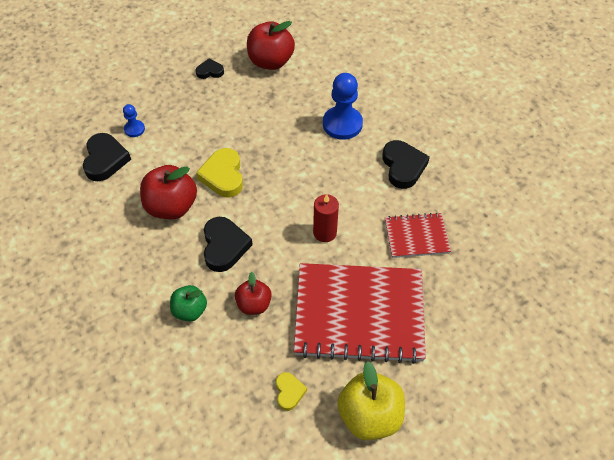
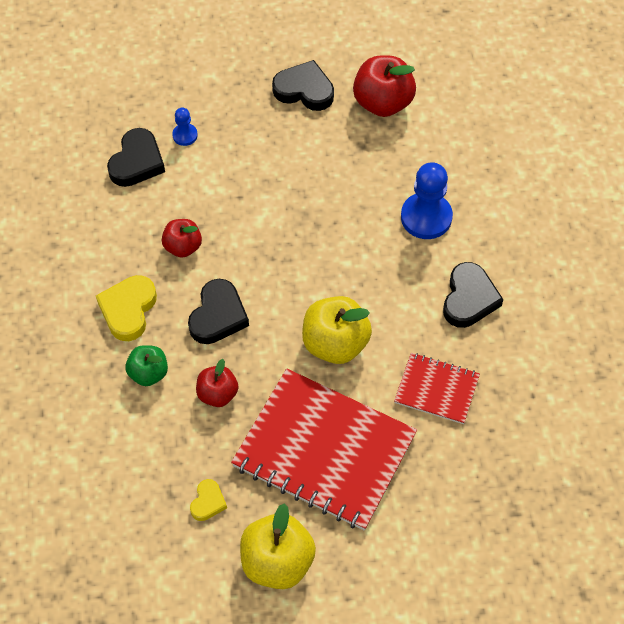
camera: 25 degrees right, 5 degrees up
red apple [140,165,197,219] -> red apple [162,219,202,258], size x0.60
black heart [196,59,224,79] -> black heart [272,60,334,111], size x1.76
yellow heart [196,148,243,197] -> yellow heart moved to [96,275,157,341]
red candle [313,194,339,242] -> yellow apple [302,296,372,364]

